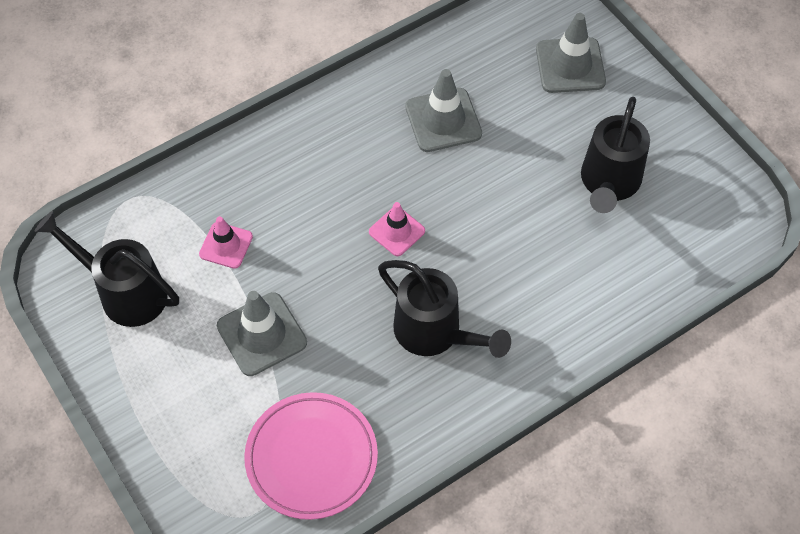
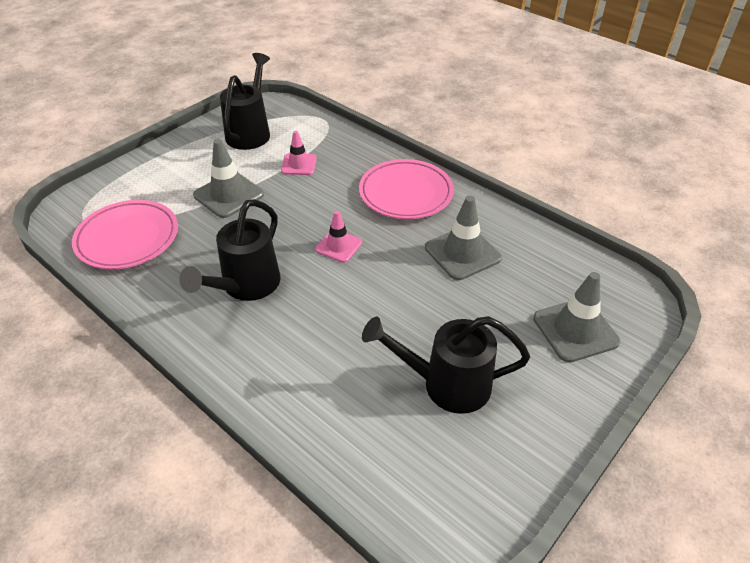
camera: 75 degrees right, 15 degrees down
none -> pink plate [359,159,454,219]

